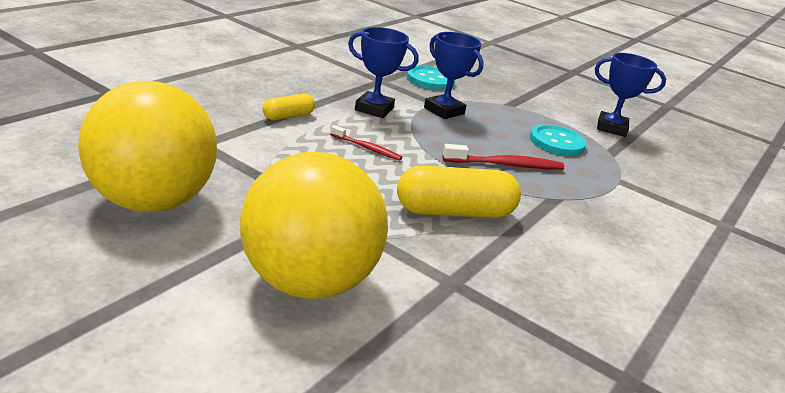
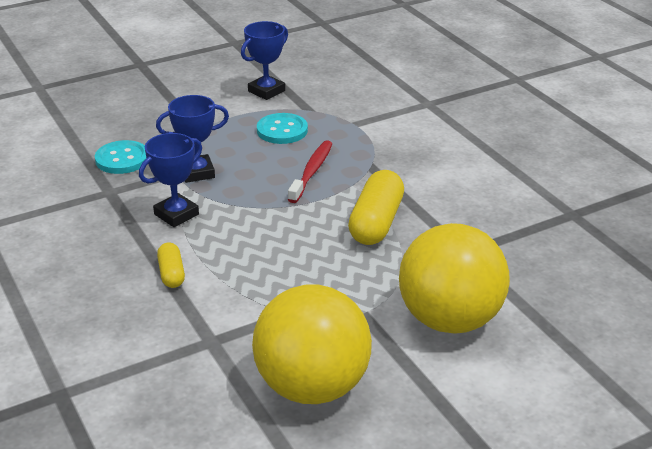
camera: 60 degrees left, 5 degrees up
red toothbrush [330,125,402,161] -> none

